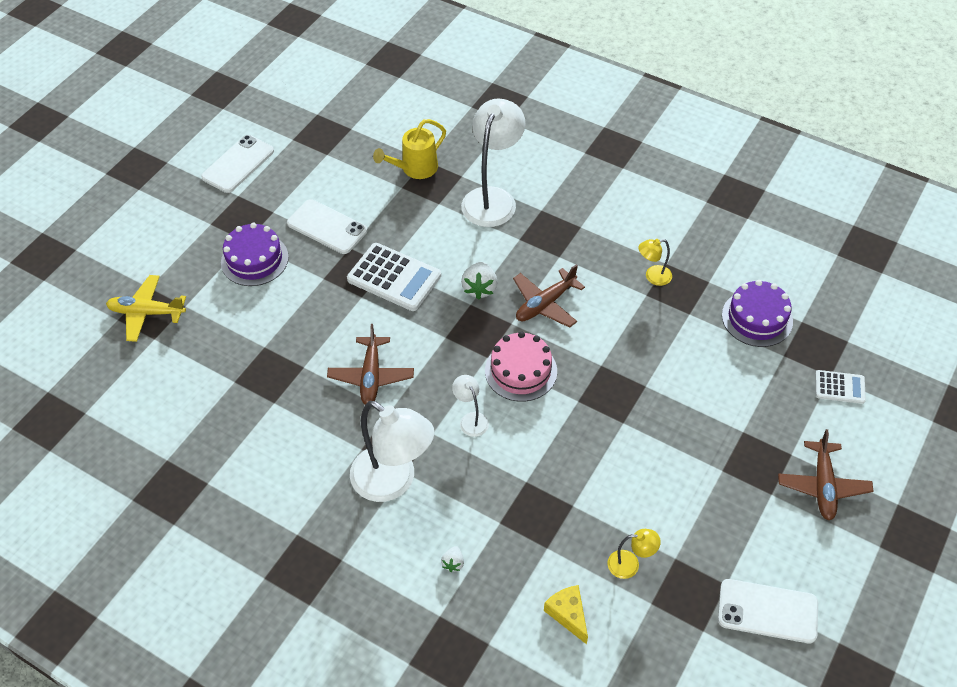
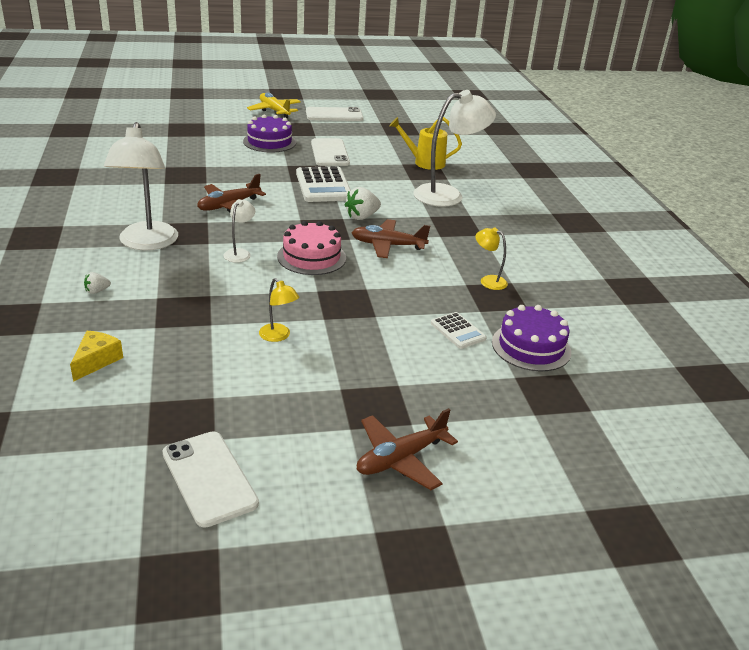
camera: 45 degrees right, 20 degrees down
yellow plane [106,275,186,342] -> yellow plane moved to [247,92,301,118]
yellow lamp [607,529,661,579] -> yellow lamp moved to [259,278,299,342]
white calculator [815,370,866,404] -> white calculator moved to [431,312,487,349]

